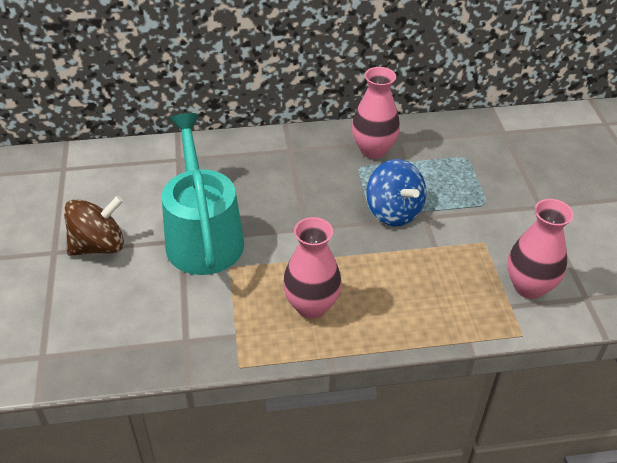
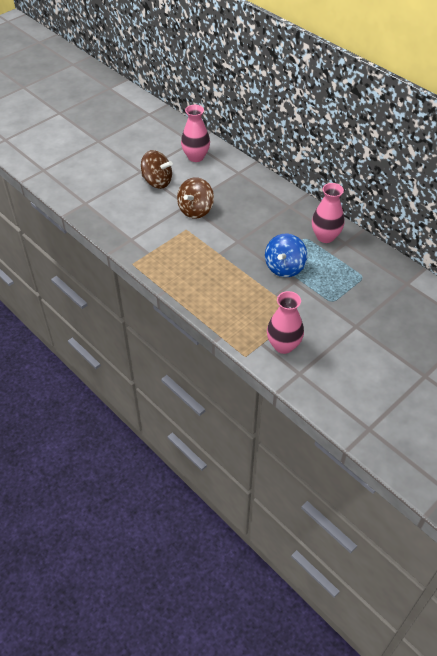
camera: 55 degrees right, 5 degrees up
turquoise watering can [162,113,244,275] -> brown spinning top [177,177,214,219]
pink vase [283,217,342,319] -> pink vase moved to [181,105,210,162]

